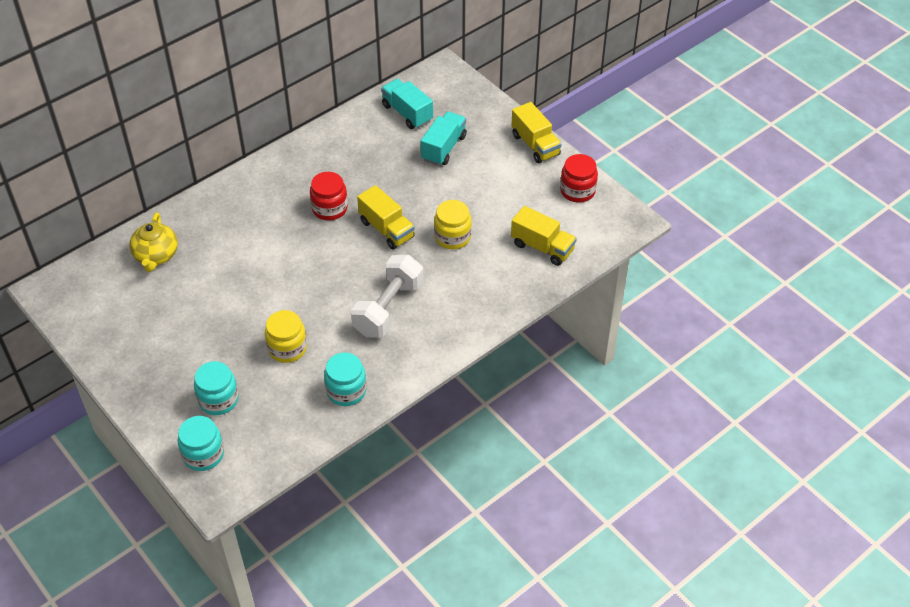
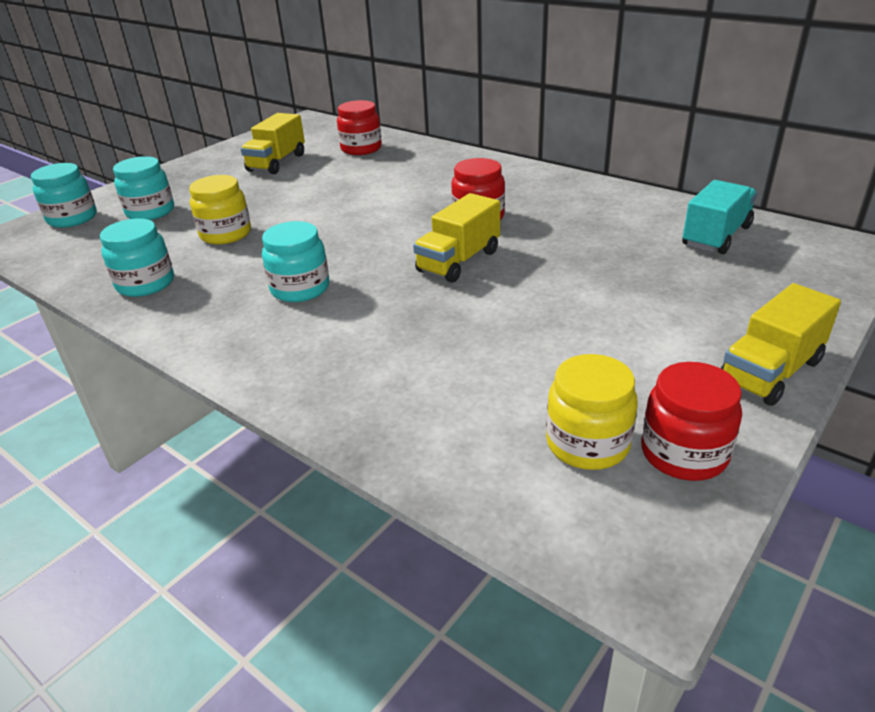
camera: 80 degrees right, 15 degrees down
yellow teapot [129,213,178,272] -> red jar [337,100,382,155]
white dumbbell [351,255,423,338] -> turquoise jar [262,221,329,302]
turquoise truck [421,112,467,166] -> none
yellow jar [434,200,472,249] -> yellow jar moved to [546,354,638,470]
yellow truck [511,206,577,266] -> yellow truck moved to [241,113,305,174]

